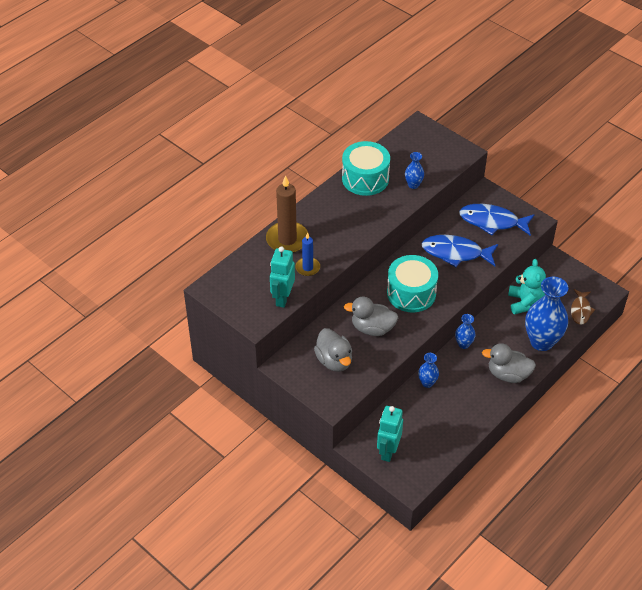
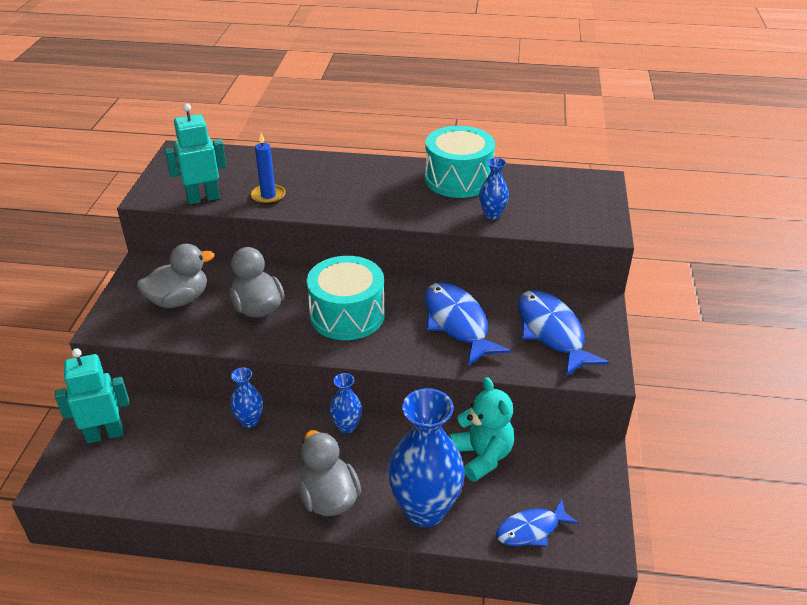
camera: 55 degrees right, 10 degrees down
brown candle [266,175,309,253] -> none
grey duck [314,328,352,372] -> grey duck turned 150 degrees counterclockwise [137,244,214,308]
turquoise teddy bear [508,259,546,314] -> turquoise teddy bear turned 75 degrees counterclockwise [449,377,514,482]
brown fish [571,289,596,325] -> blue fish [496,499,579,546]

